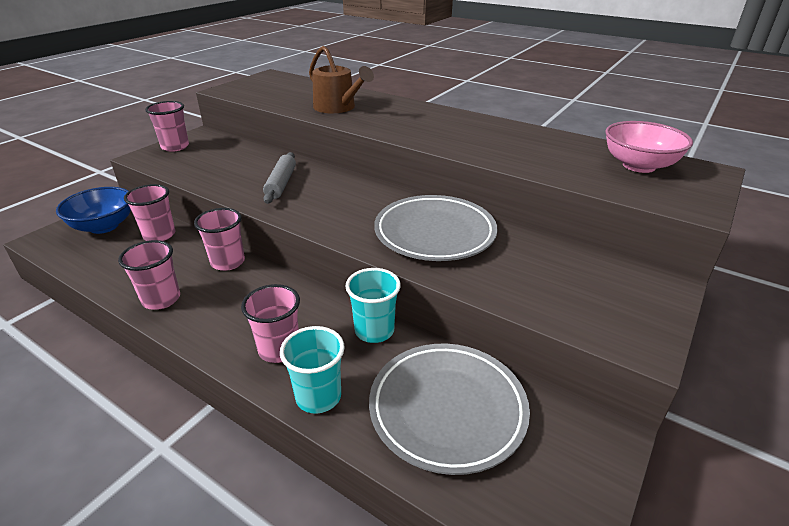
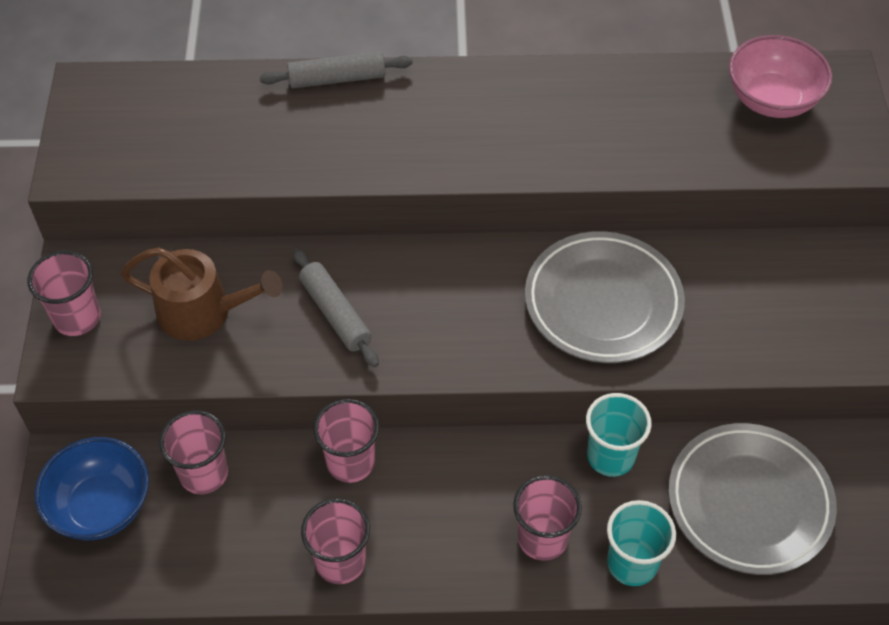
camera: 35 degrees left, 20 degrees up
brown watering can [309,46,374,113] -> brown watering can moved to [121,247,282,341]
none -> grey rolling pin [259,52,413,88]

